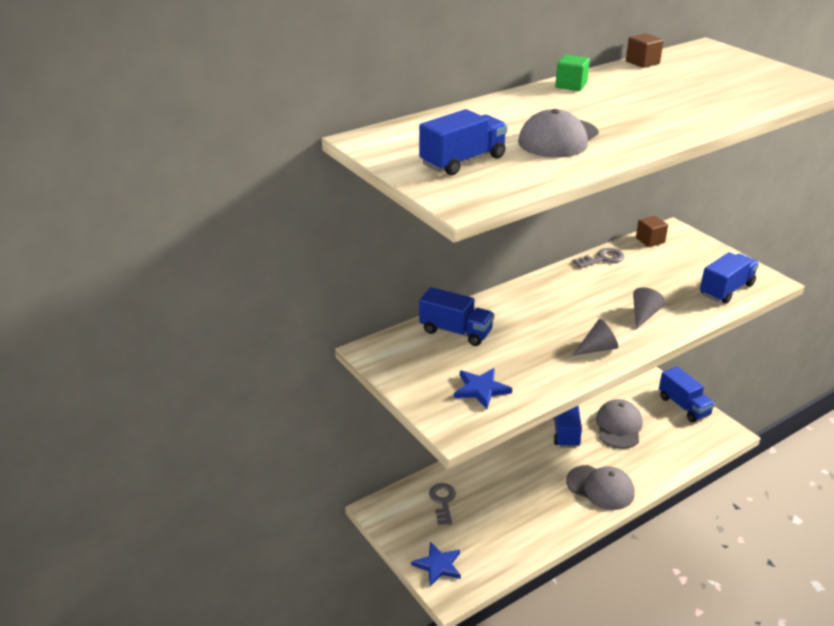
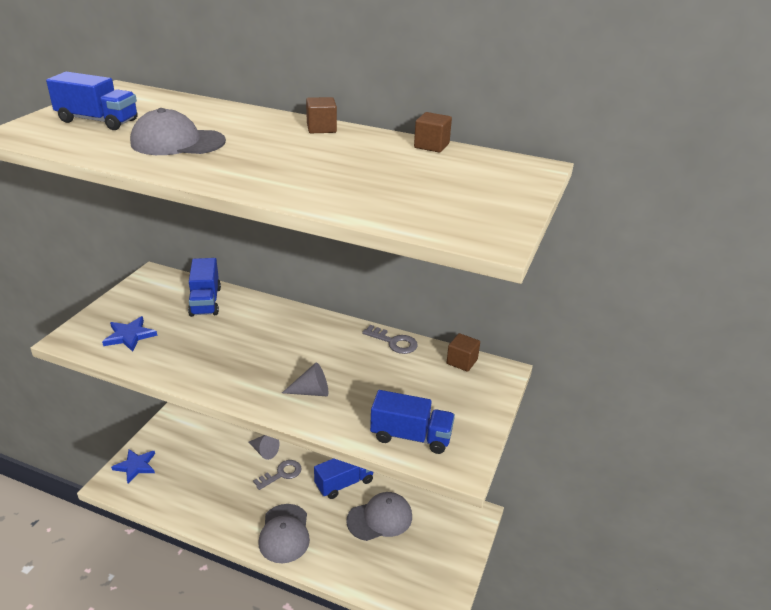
camera: 55 degrees right, 0 degrees up
grey key [429,483,456,525] -> grey key moved to [253,460,302,490]
green cube [555,55,590,91] -> brown cube [306,97,337,133]
grey cone [572,319,618,356] -> grey cone moved to [249,435,279,460]
blue truck [659,366,715,422] -> none

